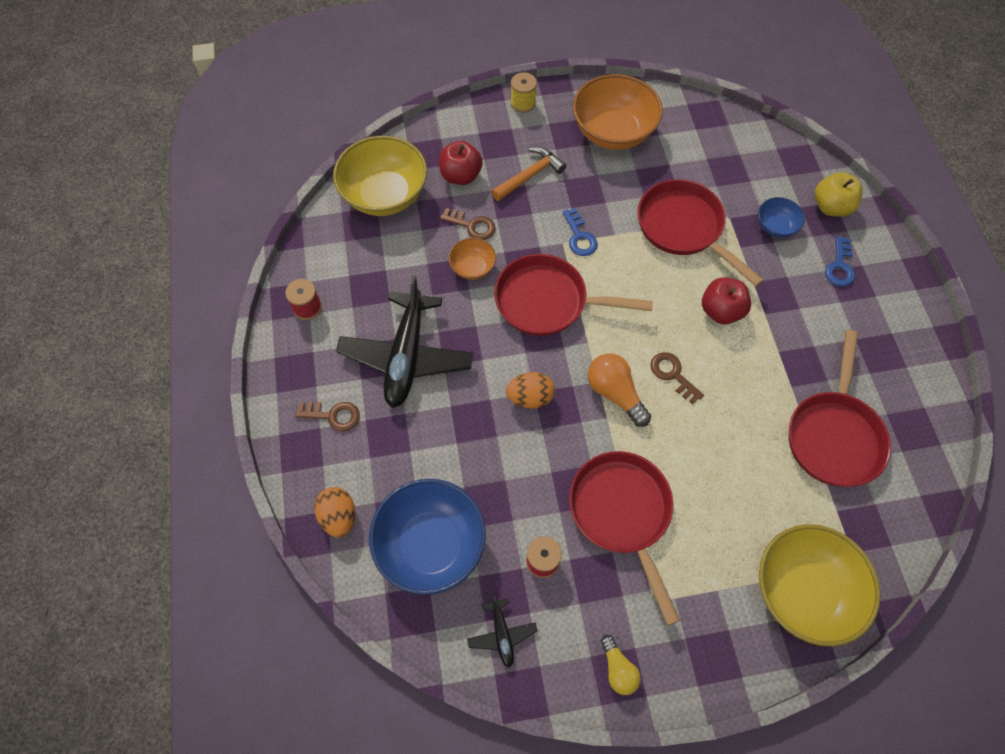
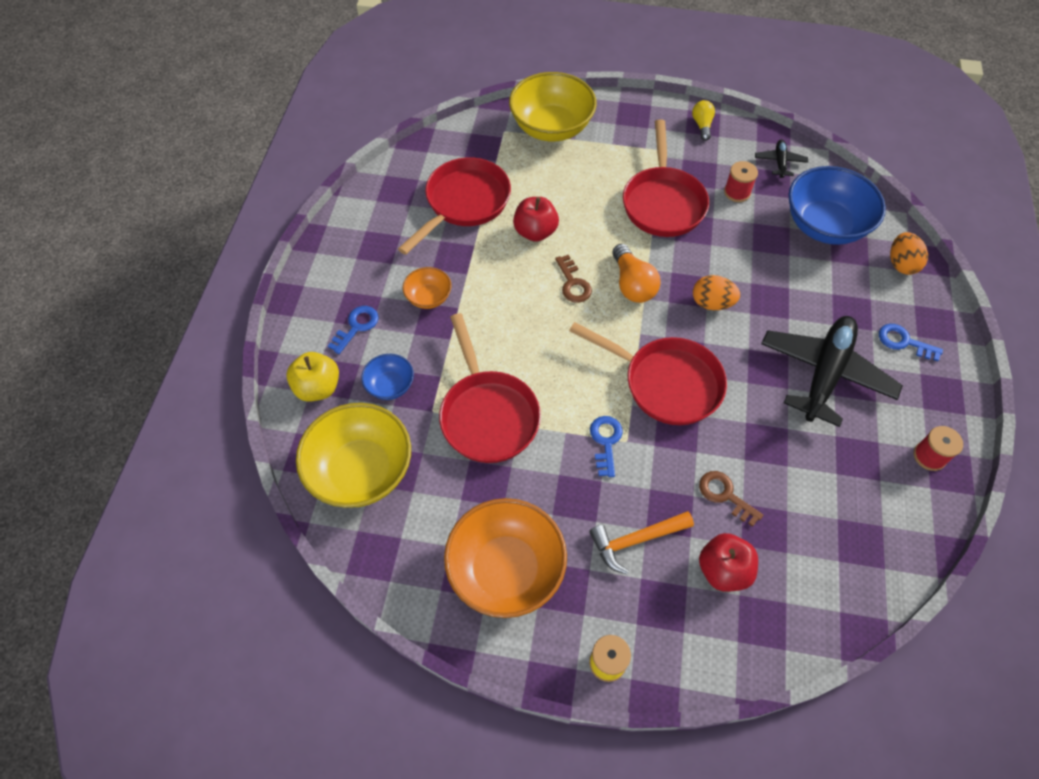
camera: 160 degrees left, 5 degrees down
brown key [295,402,360,432] -> blue key [879,324,943,361]
yellow bowl [333,136,427,216] -> yellow bowl moved to [296,403,411,508]
orange bowl [448,238,496,280] -> orange bowl moved to [403,267,452,309]
red apple [702,277,751,324] -> red apple moved to [513,197,559,242]

